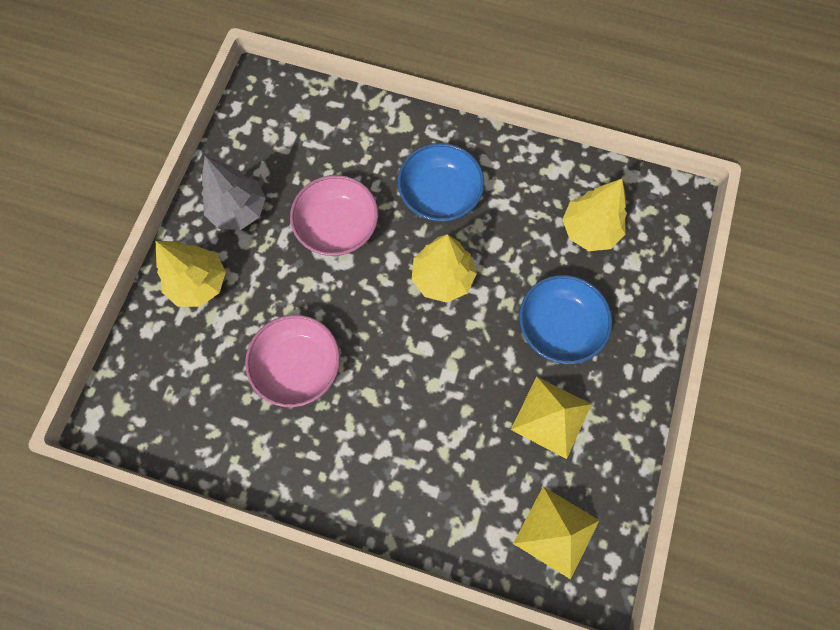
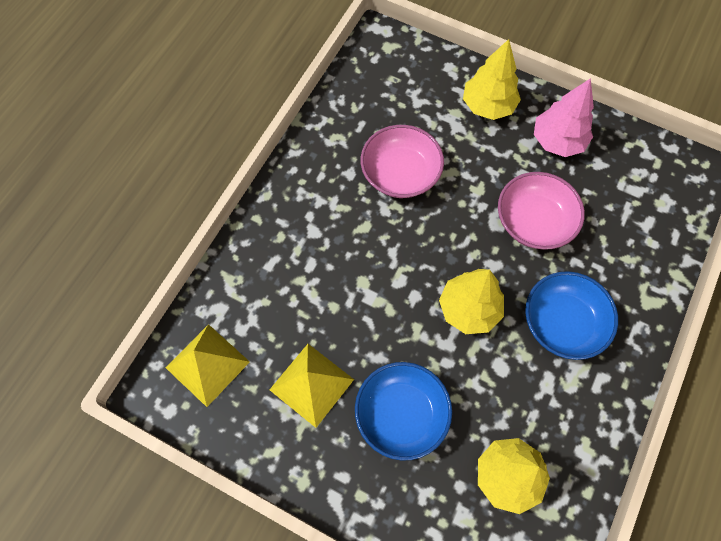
camera: 100 degrees right, 5 degrees down
grey tree [201,156,266,230] -> pink tree [534,78,594,157]

